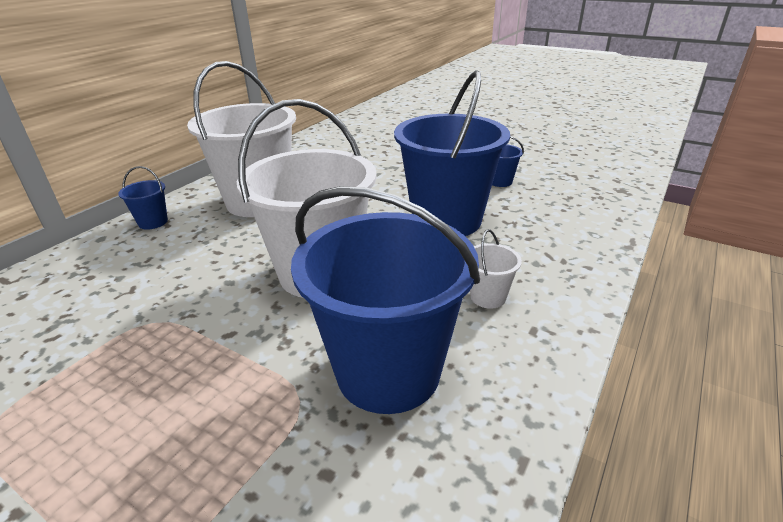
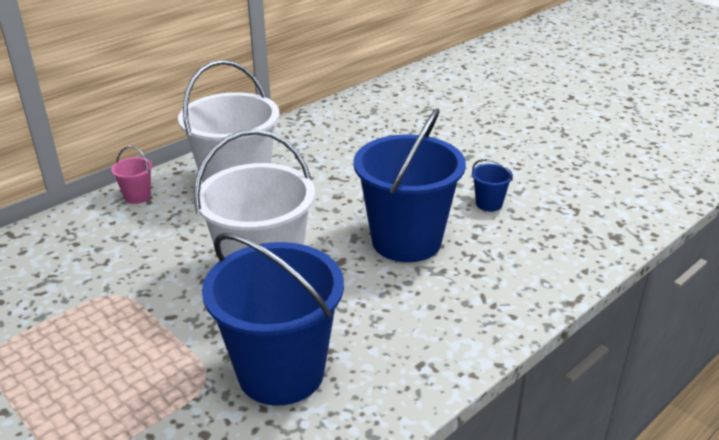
camera: 15 degrees right, 0 degrees up
blue bucket [118,166,168,230] -> pink bucket [111,146,152,204]
white bucket [470,229,522,309] -> none

